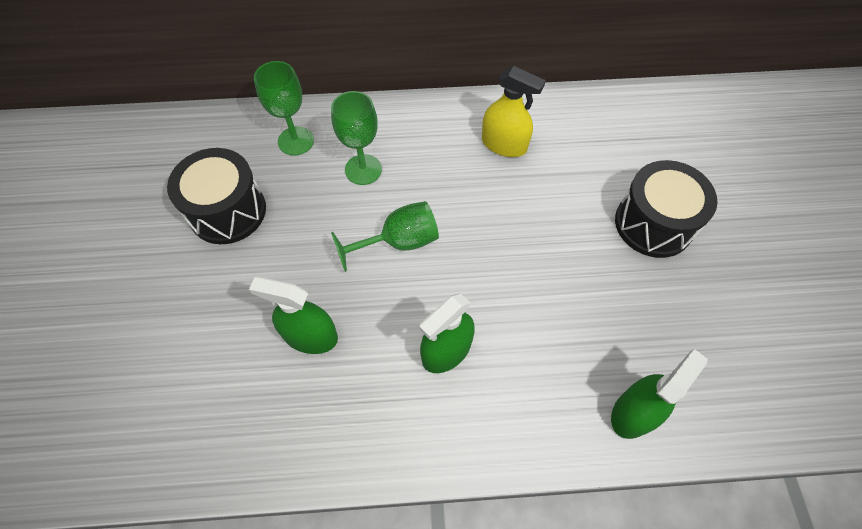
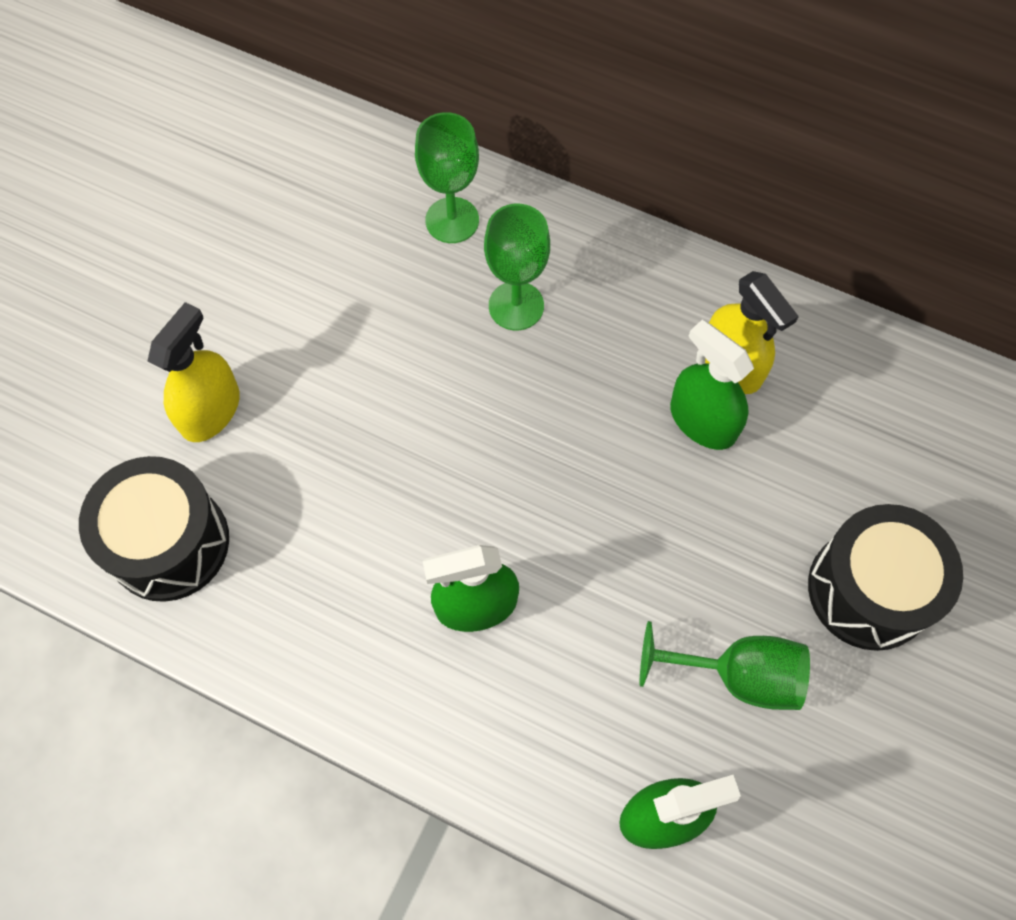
camera: 30 degrees right, 5 degrees up
black drum [167,148,266,244] -> black drum moved to [79,456,229,602]
green spray bottle [249,277,338,354] -> green spray bottle moved to [670,319,754,450]
green goblet [331,201,439,272] -> green goblet moved to [640,621,810,710]
none -> yellow spray bottle [148,302,240,442]

